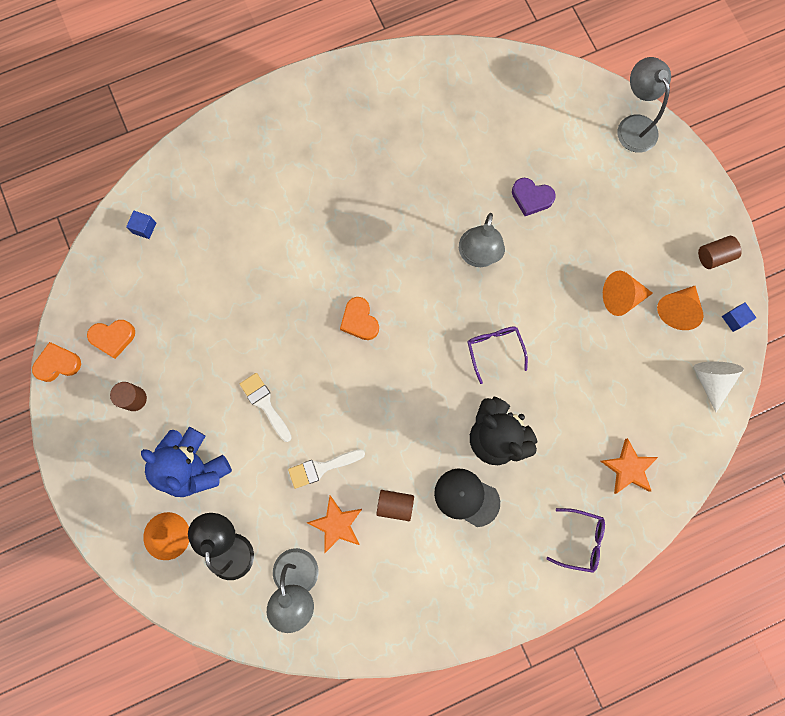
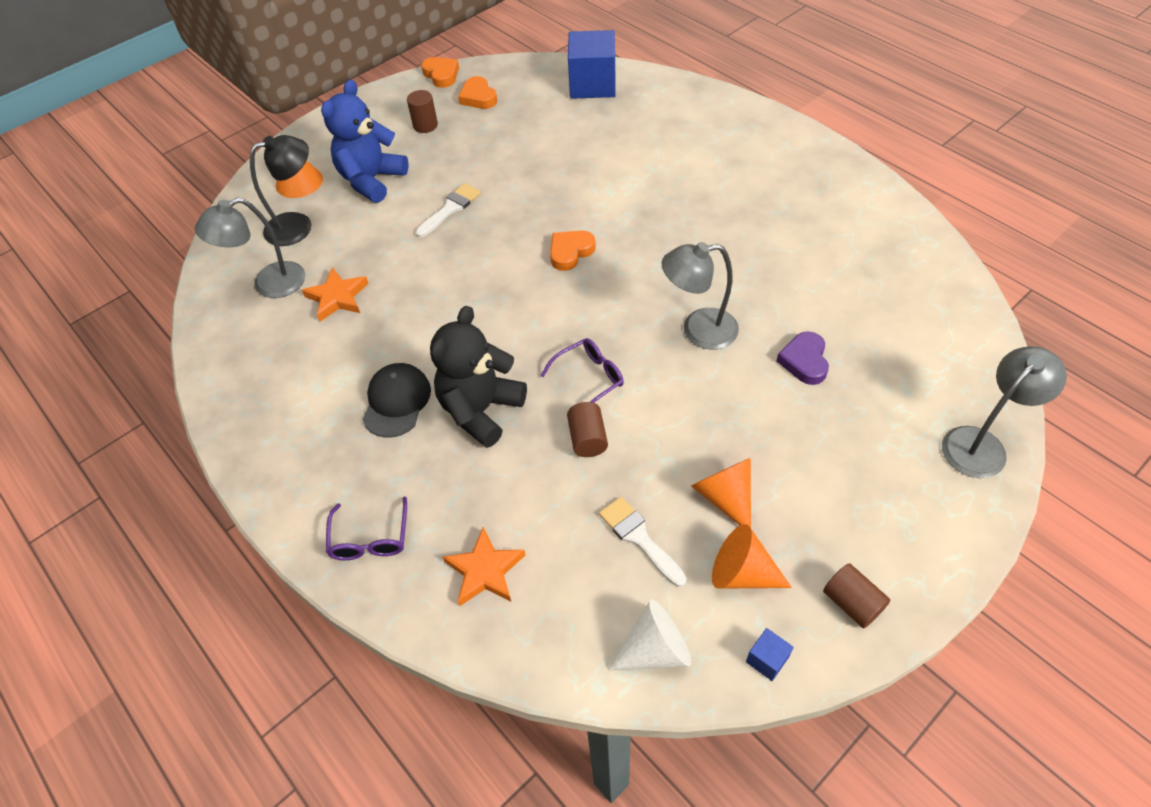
camera: 75 degrees right, 25 degrees down
blue cube [126,210,156,239] -> blue cube [568,30,616,99], size x2.42
white brush [288,449,365,489] -> white brush moved to [599,497,687,587]
brown cylinder [376,490,414,521] -> brown cylinder moved to [567,402,608,457]

